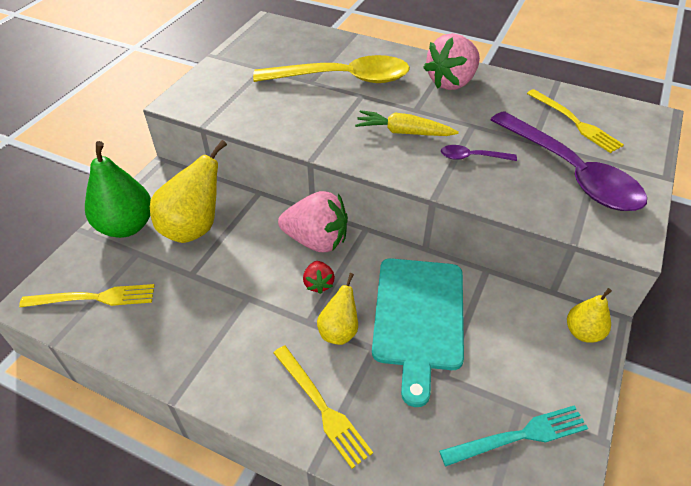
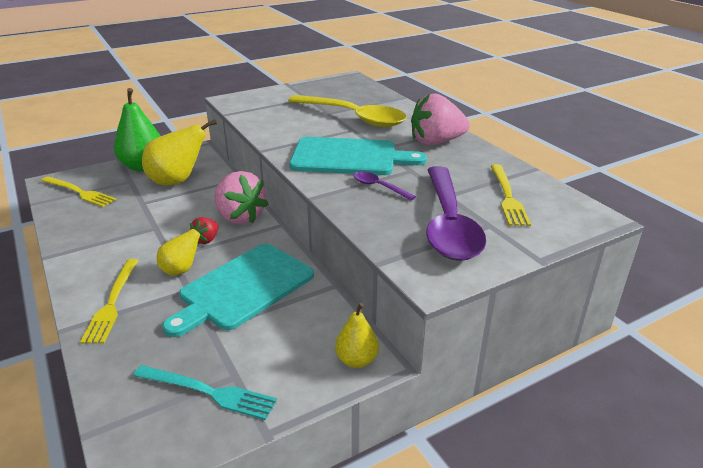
camera: 35 degrees right, 15 degrees down
yellow carrot [355,110,459,136] -> turquoise cutting board [289,137,427,175]

